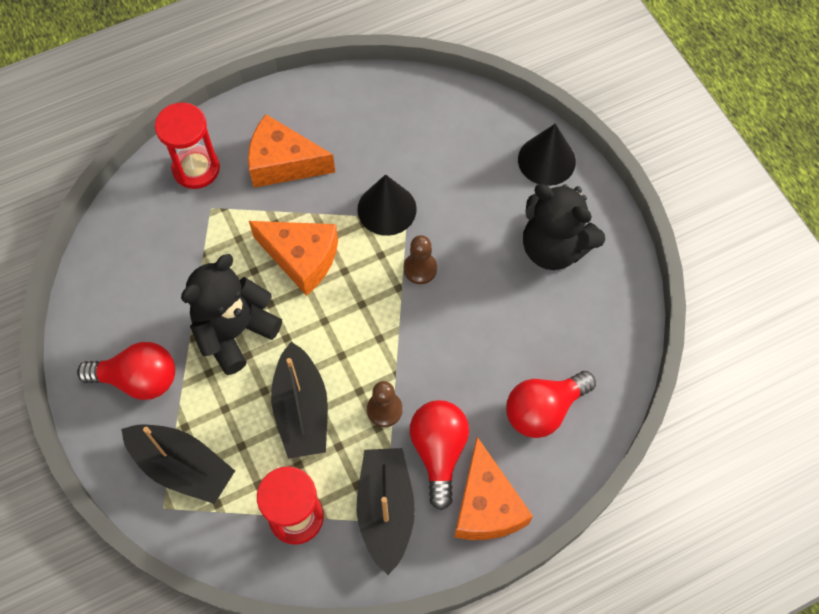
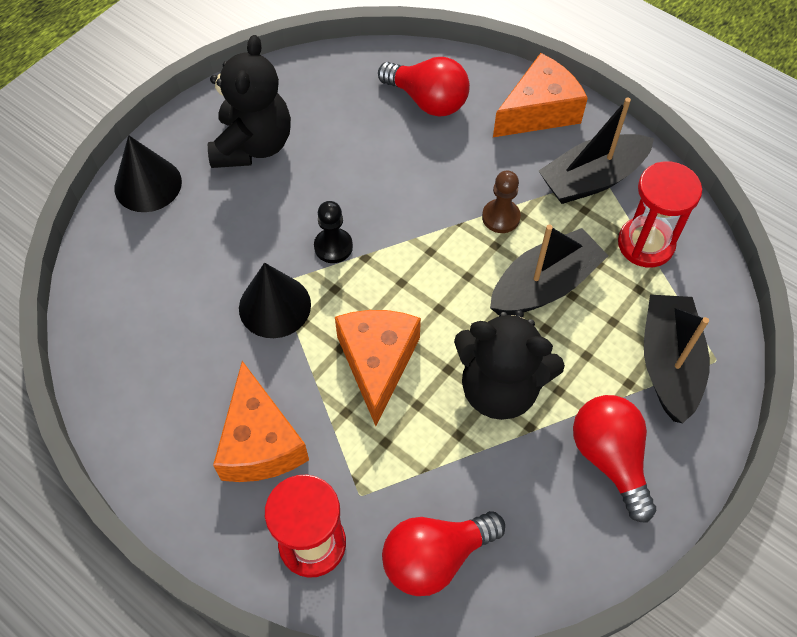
camera: 115 degrees left, 5 degrees down
brown pawn [404,235,437,284] -> black pawn [314,201,353,263]
red light bulb [410,400,469,510] -> red light bulb moved to [382,511,505,596]

